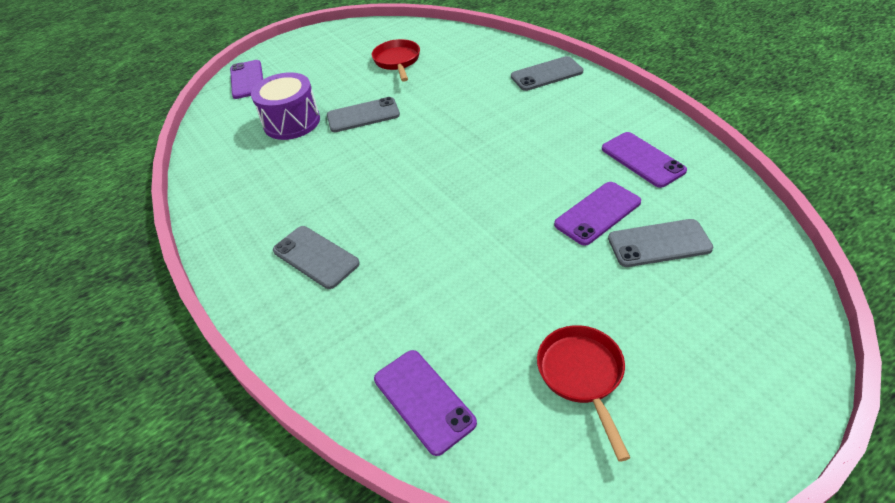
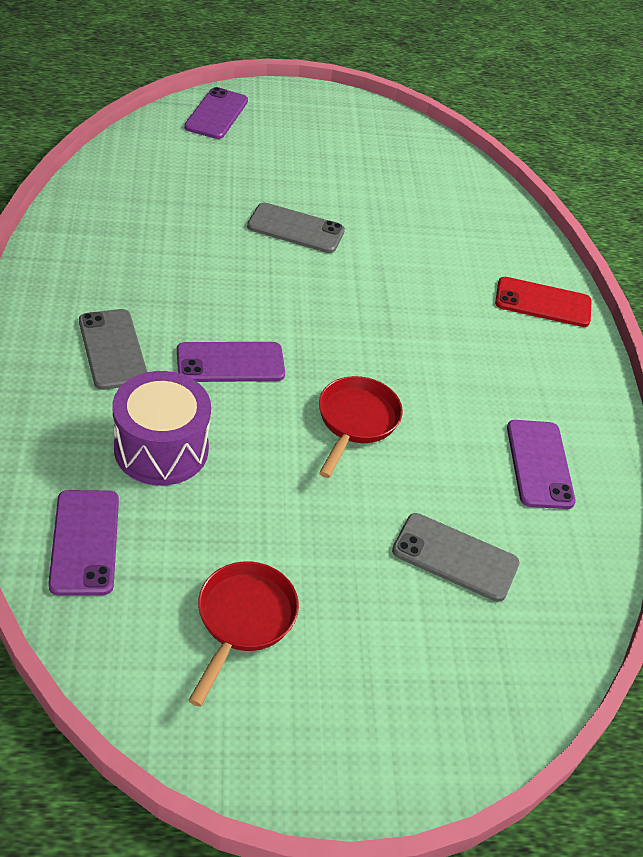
camera: 20 degrees right, 0 degrees up
purple drum [251,72,320,140] -> purple drum moved to [113,371,211,486]
red pan [372,39,420,82] -> red pan moved to [319,376,403,478]
grey phone [511,56,583,91] -> red phone [495,277,592,327]
purple phone [554,182,641,246] -> purple phone moved to [177,342,285,382]

